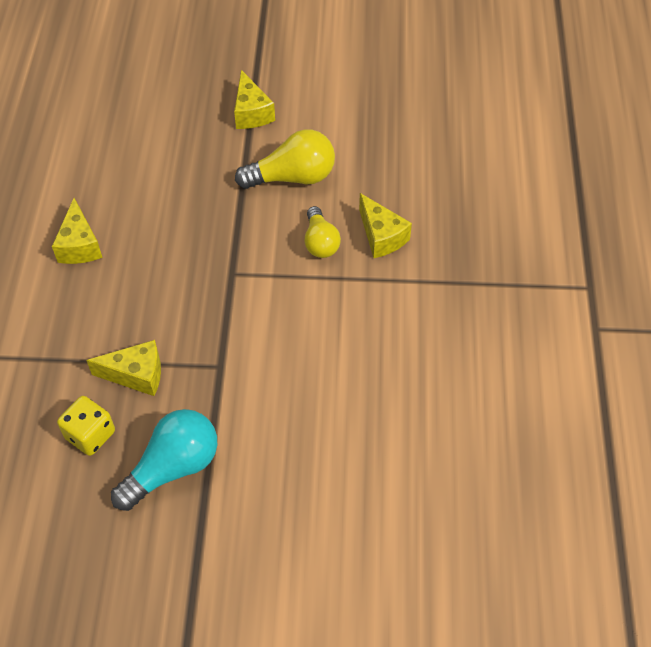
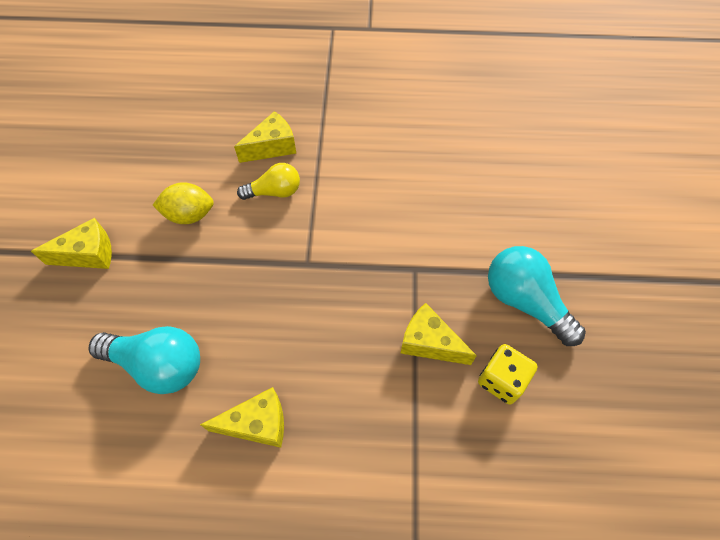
camera: 90 degrees left, 5 degrees up
yellow cheese [86,340,161,396] -> yellow cheese turned 60 degrees counterclockwise [401,303,477,365]
yellow light bulb [235,129,335,189] -> yellow lemon [153,182,214,224]
none -> turquoise light bulb [88,326,200,394]

